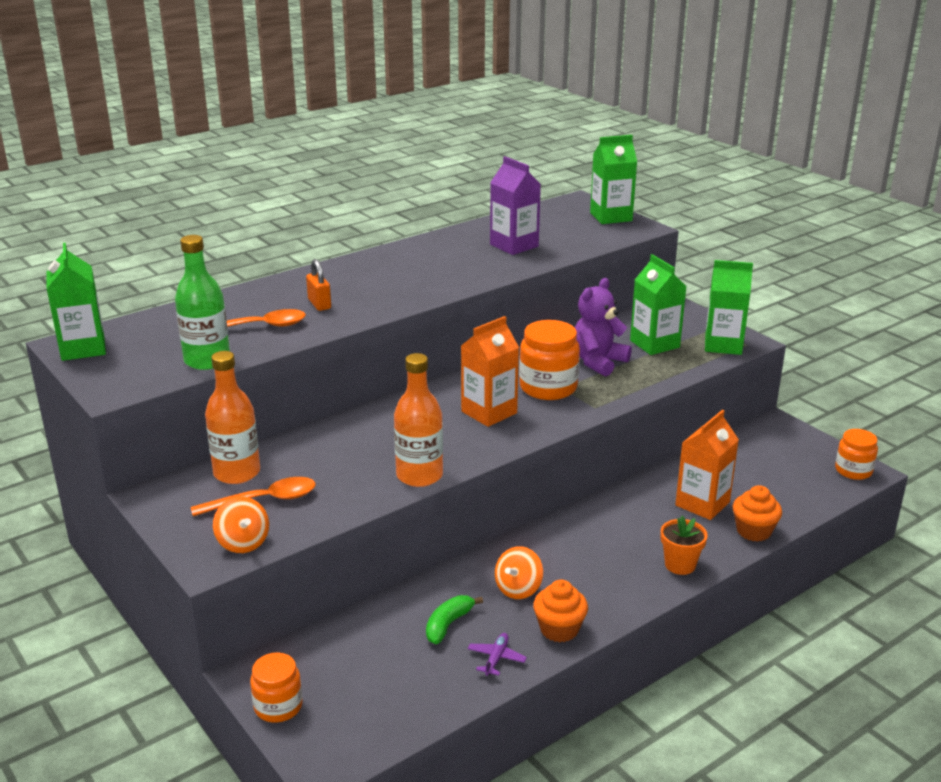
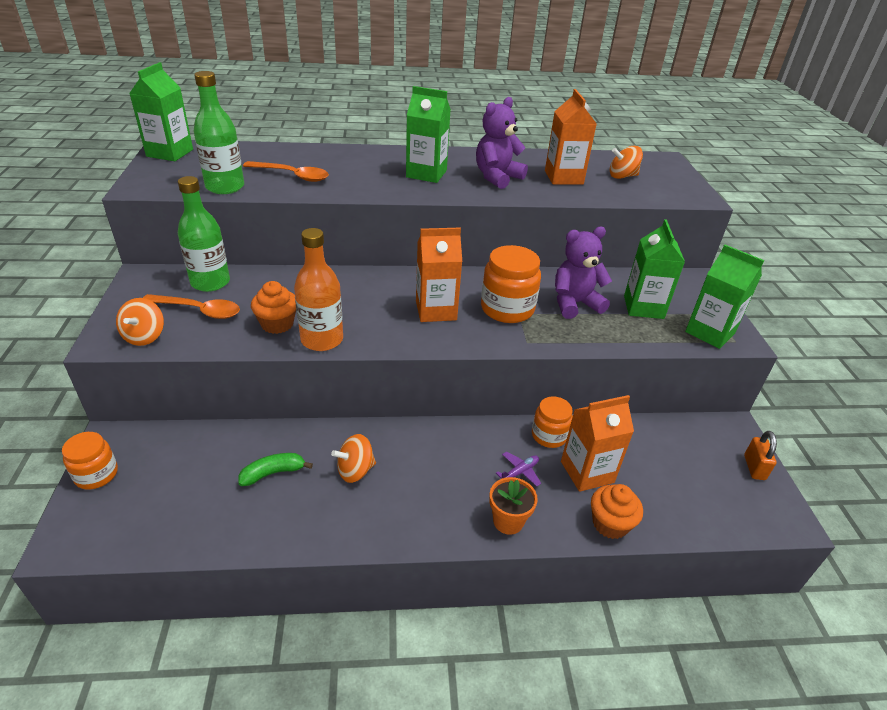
camera: 30 degrees right, 10 degrees up
orange bottle [205,351,260,484] -> green bottle [178,176,230,292]
orange padlock [306,259,331,311] -> orange padlock moved to [744,431,777,480]
purple plane [468,633,527,676] -> purple plane moved to [496,451,541,487]
purple carton [490,156,541,255] -> orange carton [545,89,597,185]
orange cupcake [533,580,588,642] -> orange cupcake moved to [251,281,296,334]
green carton [590,135,637,224] -> green carton moved to [406,86,451,183]
orange jar [835,429,878,480] -> orange jar moved to [532,396,573,448]
none -> purple teddy bear [476,97,528,189]
none -> orange spinning top [610,146,643,179]

